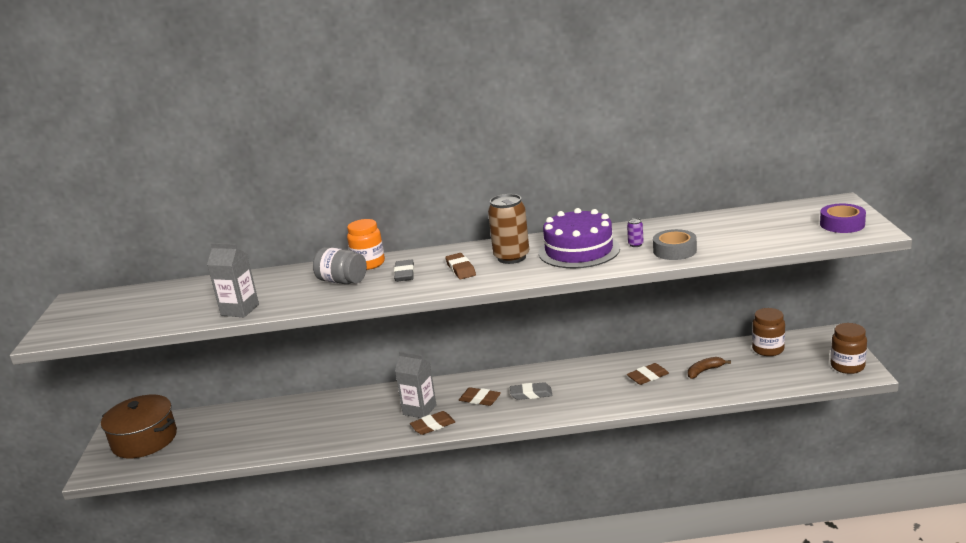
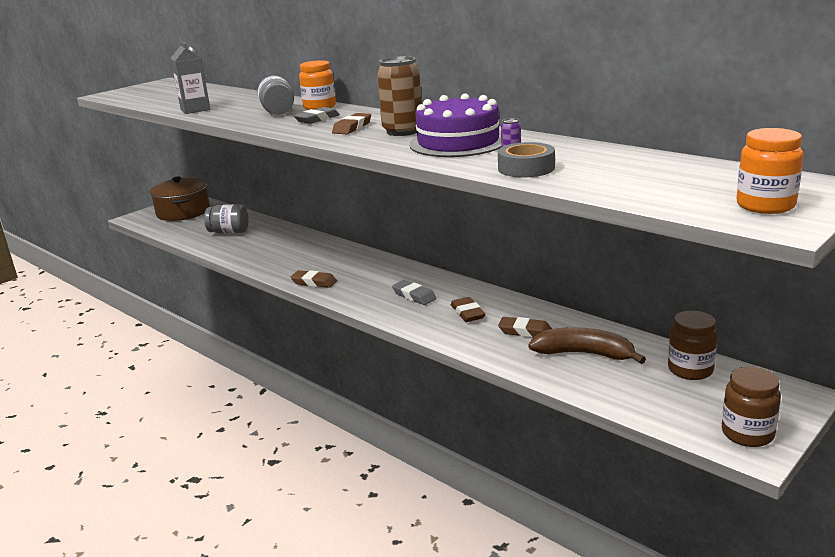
camera: 45 degrees right, 0 degrees up
grey carton [395,352,436,418] -> none
brown eraser [459,387,501,406] -> brown eraser moved to [451,297,485,322]
brown banana [688,357,731,379] -> brown banana [528,327,646,364], size x1.70
purple tape [820,204,866,233] -> orange jar [737,128,804,214]
none -> grey jar [204,204,249,234]

